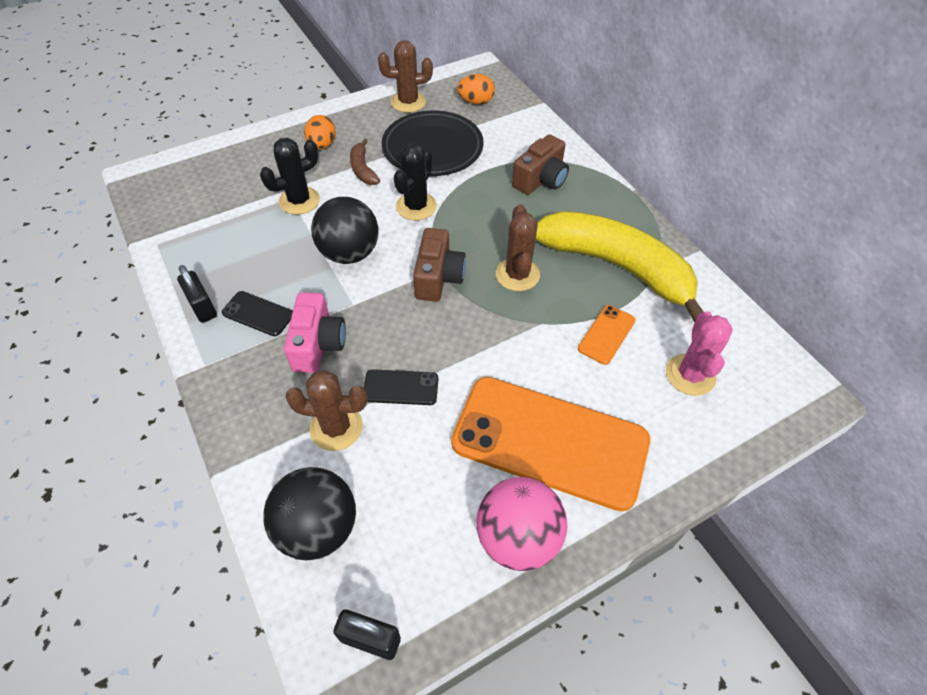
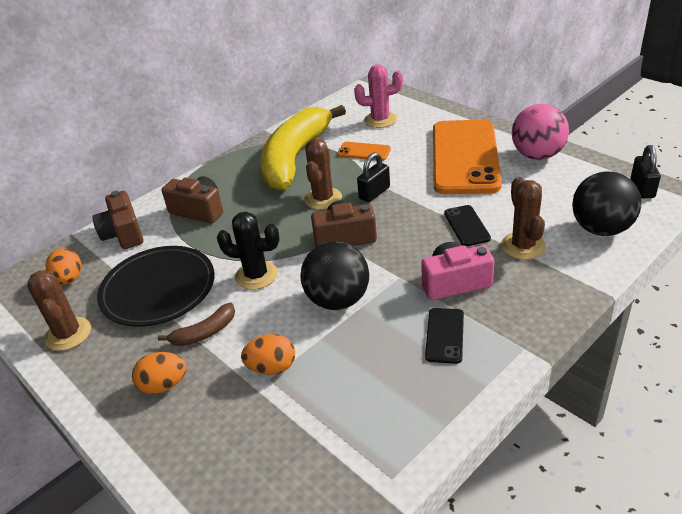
camera: 100 degrees left, 15 degrees down
black padlock [177,265,217,323] -> black padlock moved to [357,152,390,202]
black cactus [260,138,320,215] -> orange egg [241,334,295,375]
brown cactus [496,204,540,291] -> brown cactus turned 60 degrees counterclockwise [304,138,342,210]
none -> brown camera [92,191,143,249]

